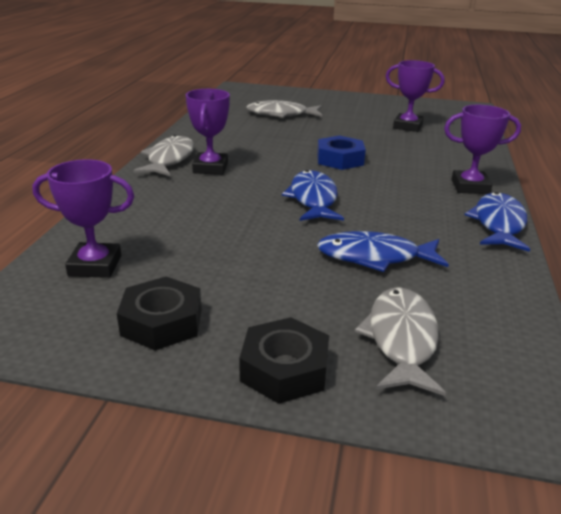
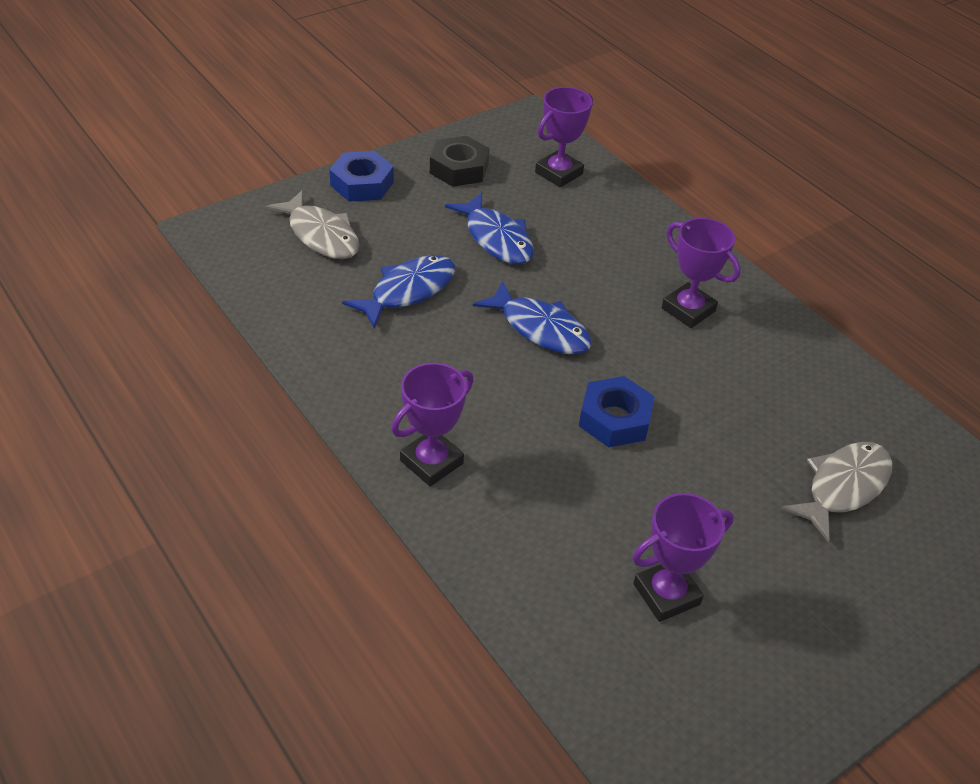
camera: 130 degrees right, 15 degrees up
grey fish [133,135,194,176] -> none
black nut [239,317,329,404] -> blue nut [329,151,394,202]
blue fish [464,192,530,252] -> blue fish moved to [445,193,534,265]

